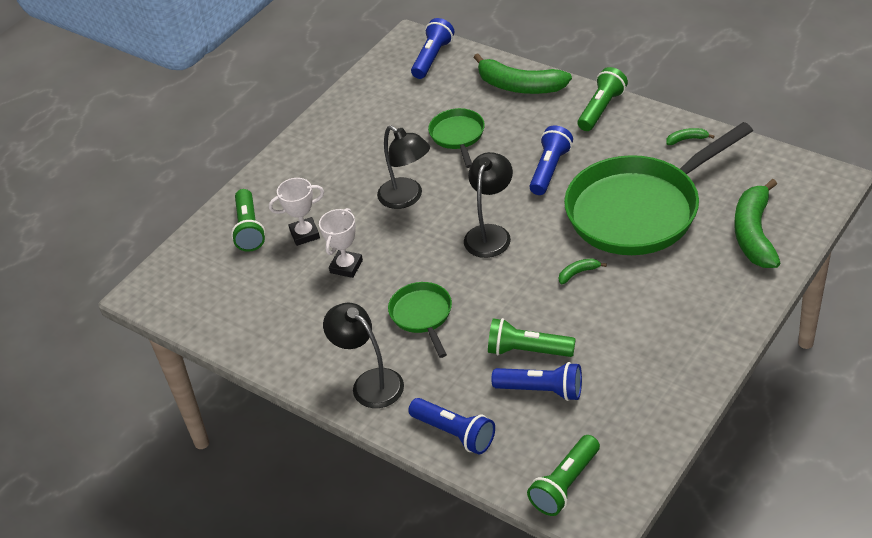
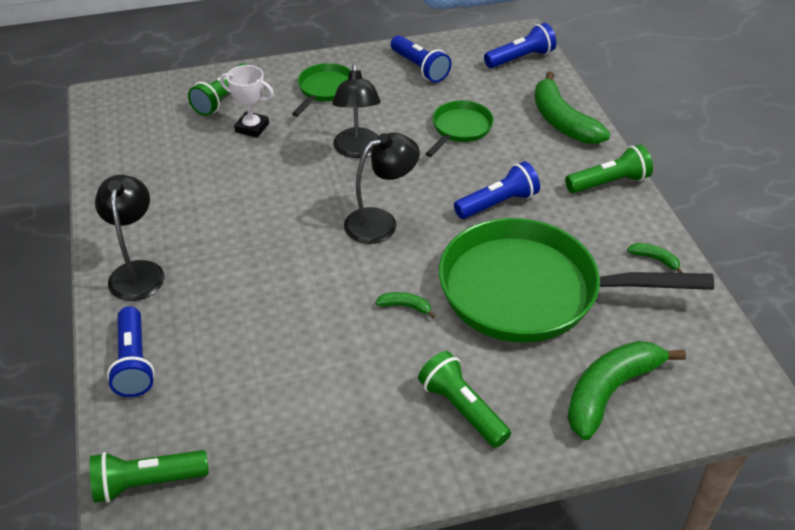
camera: 35 degrees right, 0 degrees up
white trophy [319,208,363,278] -> none
green pan [388,282,452,358] -> green pan moved to [292,63,352,117]
green flashlight [488,318,576,357] -> green flashlight moved to [418,351,511,448]
blue flashlight [491,362,582,401] -> blue flashlight moved to [391,35,451,83]

